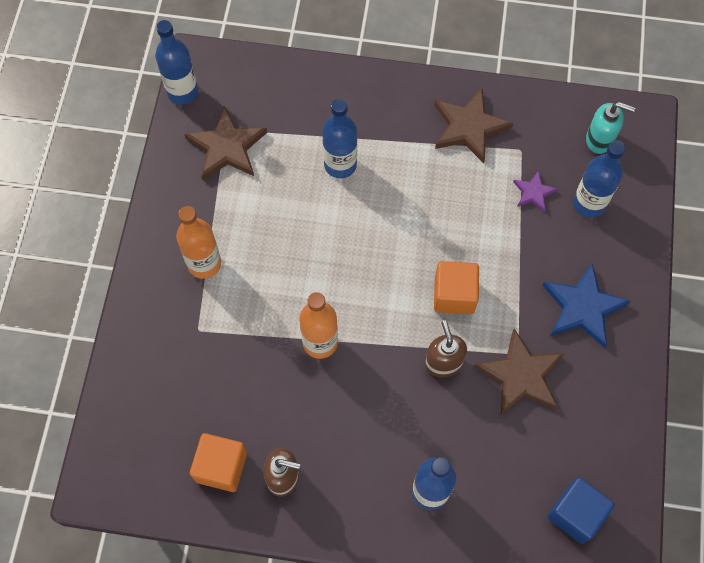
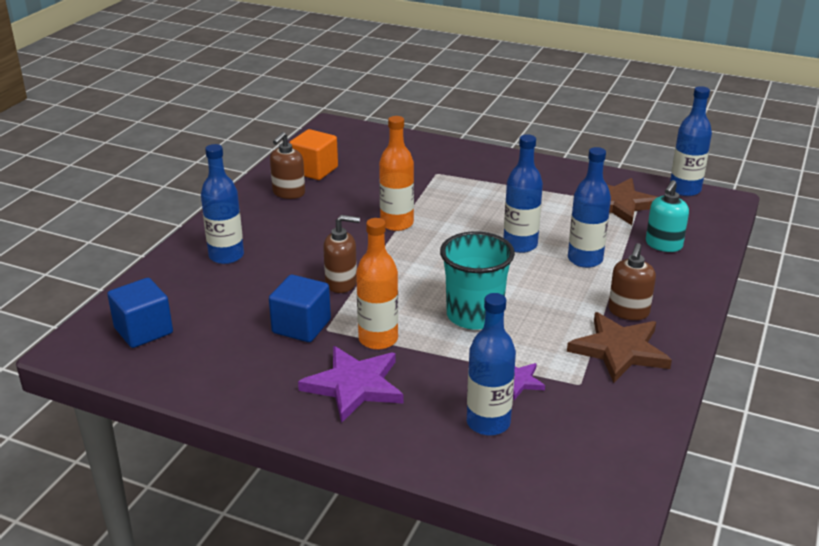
camera: 105 degrees right, 35 degrees down
orange bottle [176,206,221,279] -> orange bottle moved to [356,218,398,350]
orange cube [434,261,479,314] -> none
brown star [475,329,564,416] -> blue cube [269,275,331,342]
blue star [542,264,631,348] -> purple star [298,346,403,423]
turquoise soap dispenser [586,102,635,154] -> turquoise soap dispenser moved to [646,180,689,252]
none -> turquoise cup [440,231,515,330]
none -> blue bottle [504,134,543,253]
none -> brown soap dispenser [608,243,656,320]

